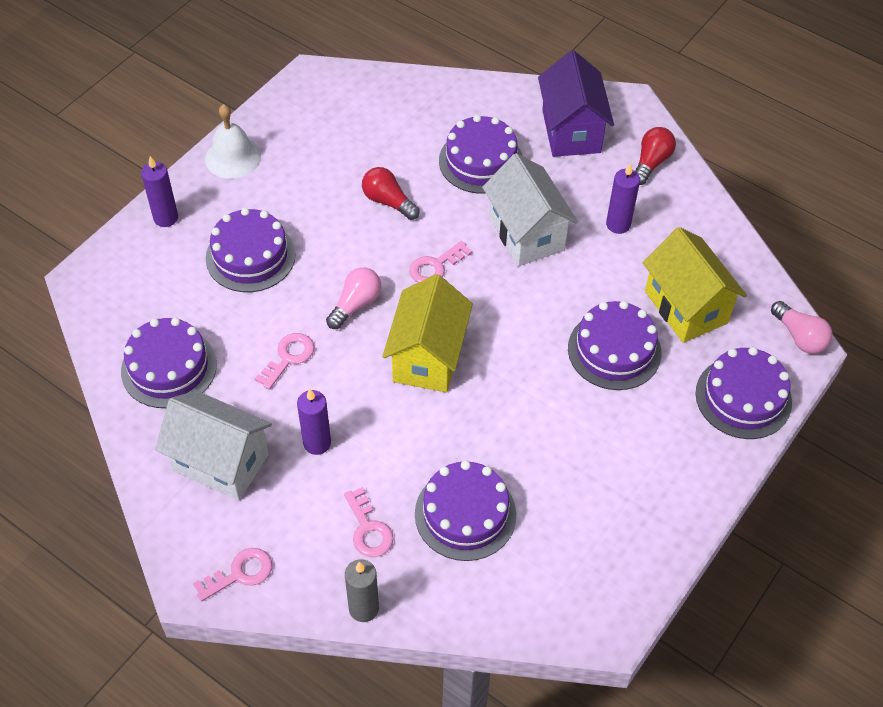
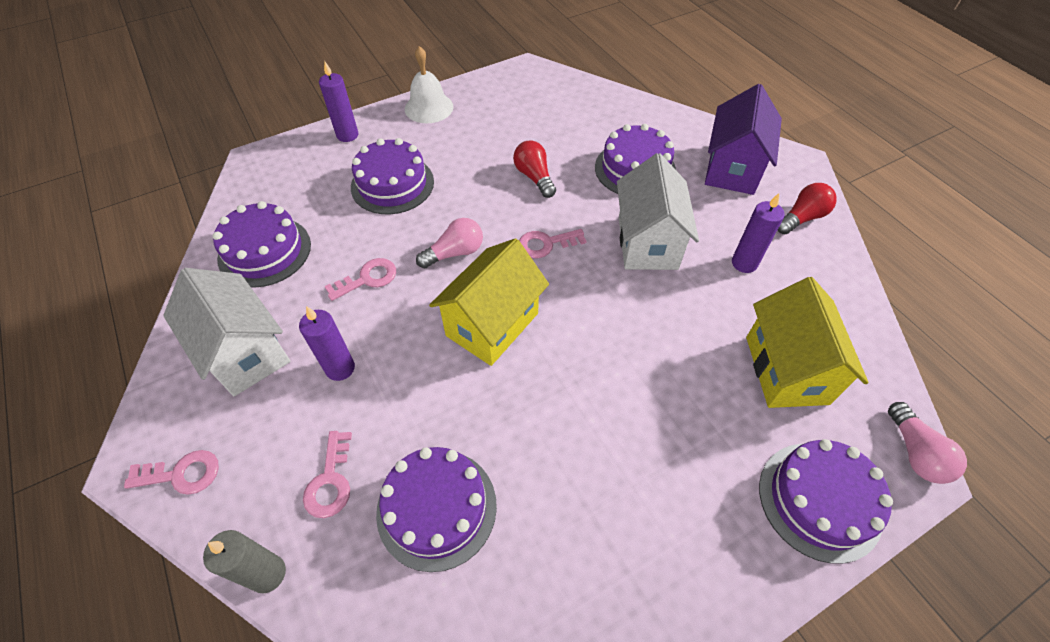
camera: 25 degrees right, 0 degrees up
purple cake [568,301,662,390] -> none

